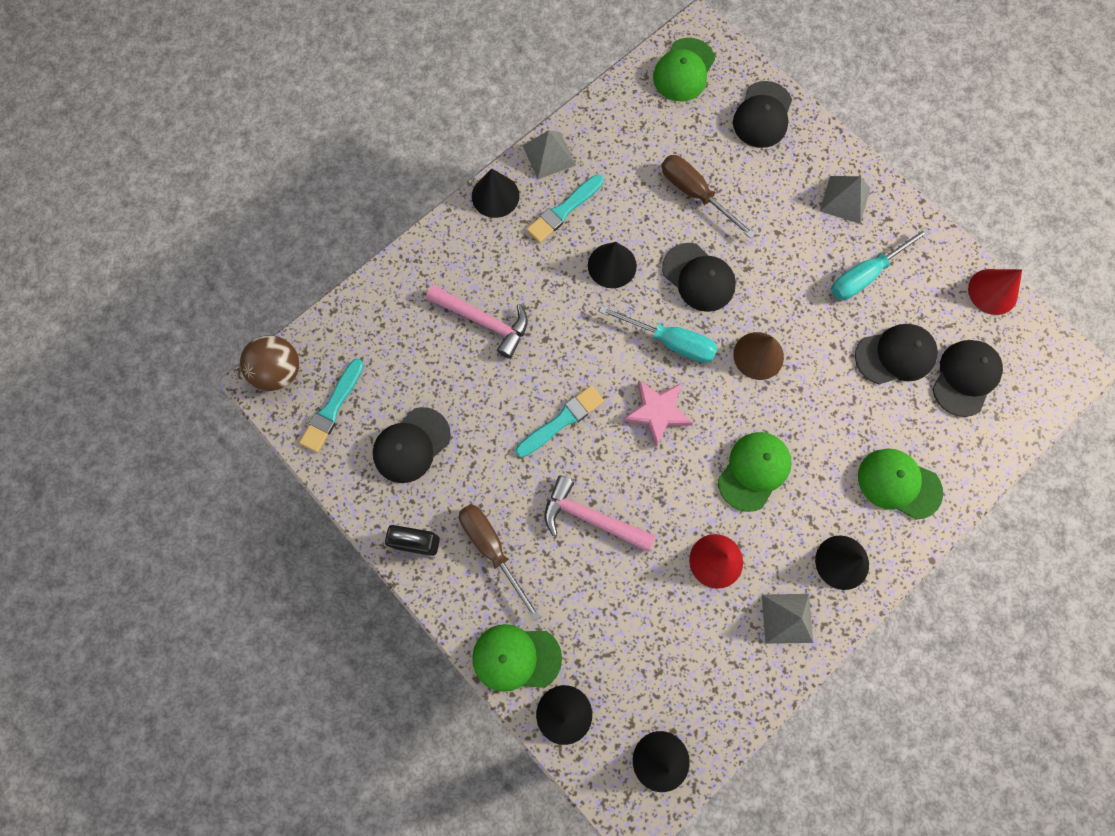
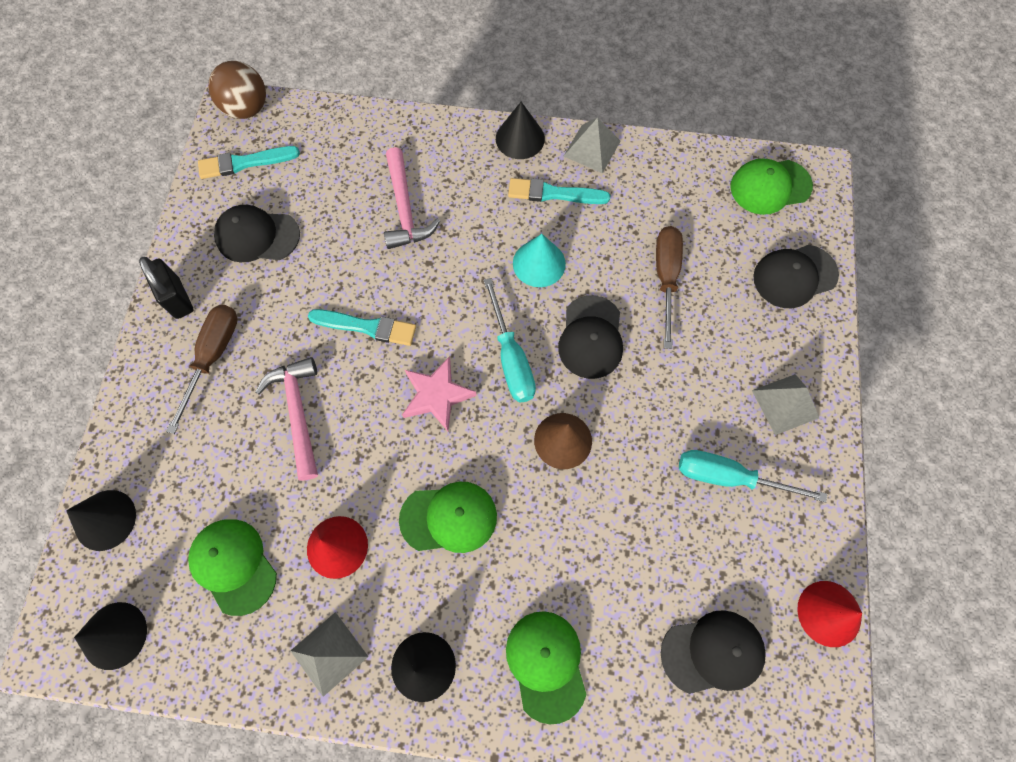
camera: 50 degrees right, 5 degrees down
green cap [472,624,562,692] -> green cap moved to [188,519,277,616]
black cone [588,242,637,288] -> turquoise cone [513,234,566,287]
black cap [855,324,938,384] -> none

